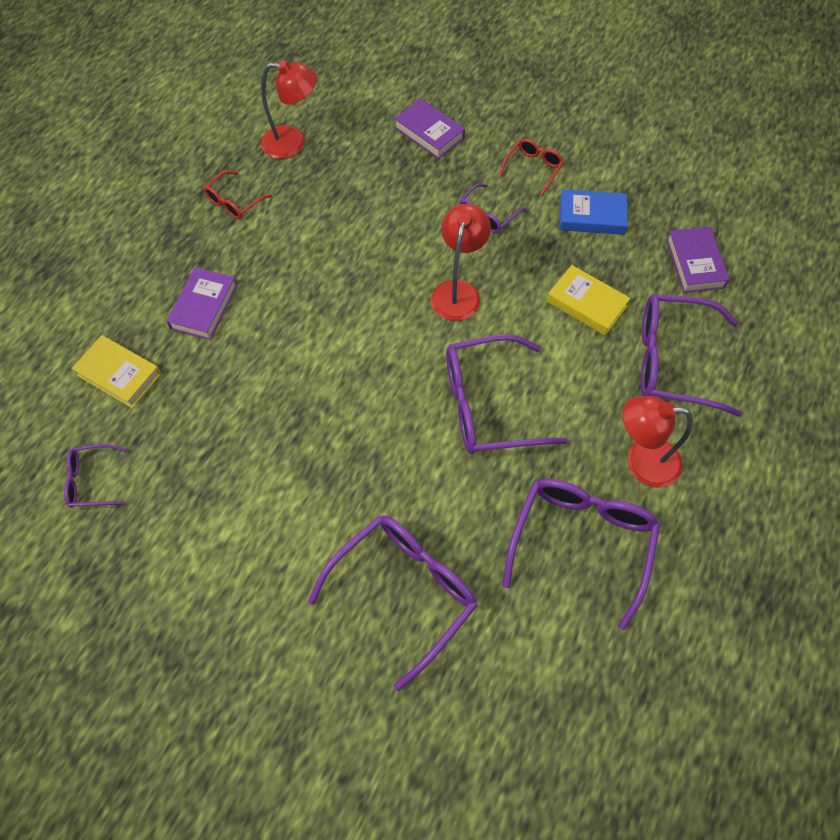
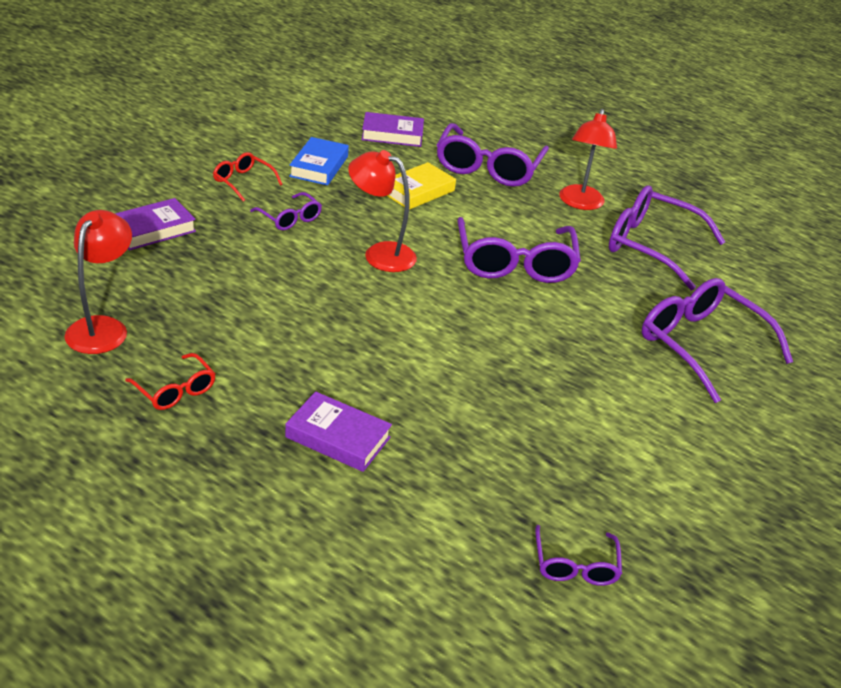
camera: 85 degrees left, 25 degrees down
yellow book [72,335,161,408] -> none

